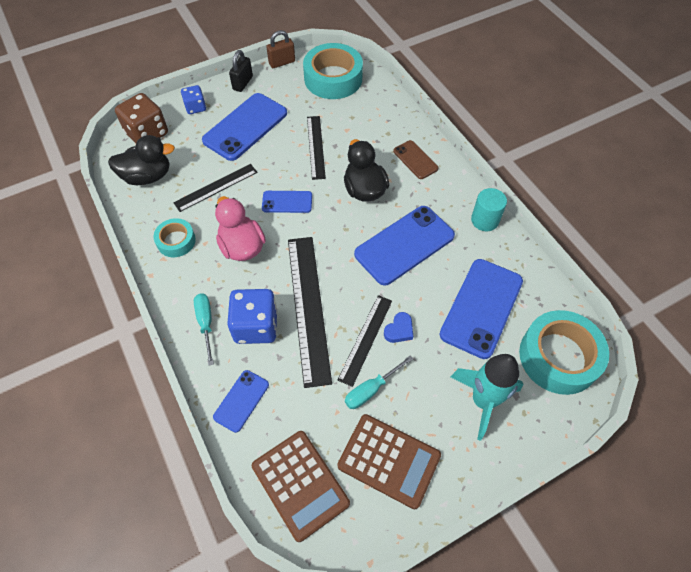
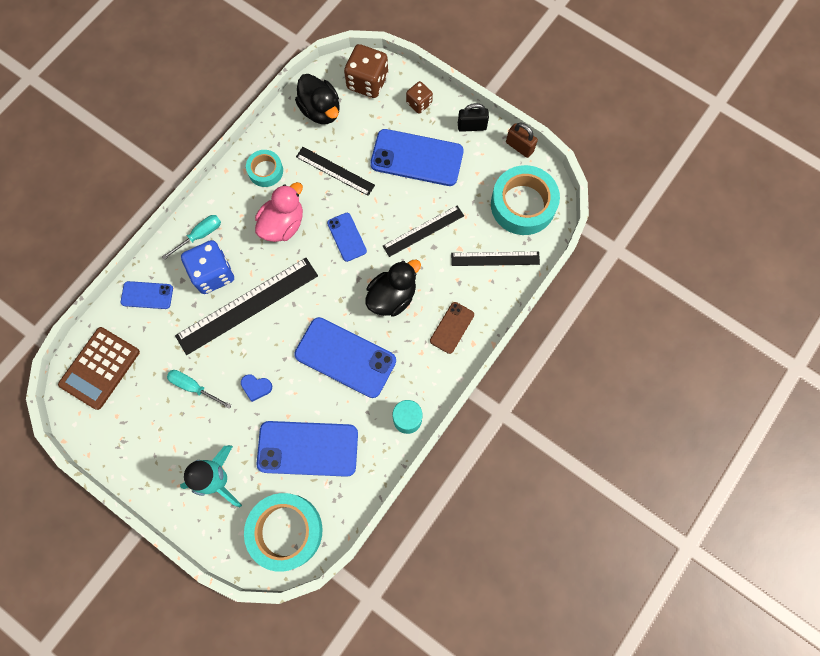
camera: 65 degrees right, 15 degrees up
blue dice [181,85,206,114] -> brown dice [406,81,433,114]
brown calculator [337,414,441,509] -> none
black ruler [338,295,392,387] -> black ruler moved to [451,251,540,266]

